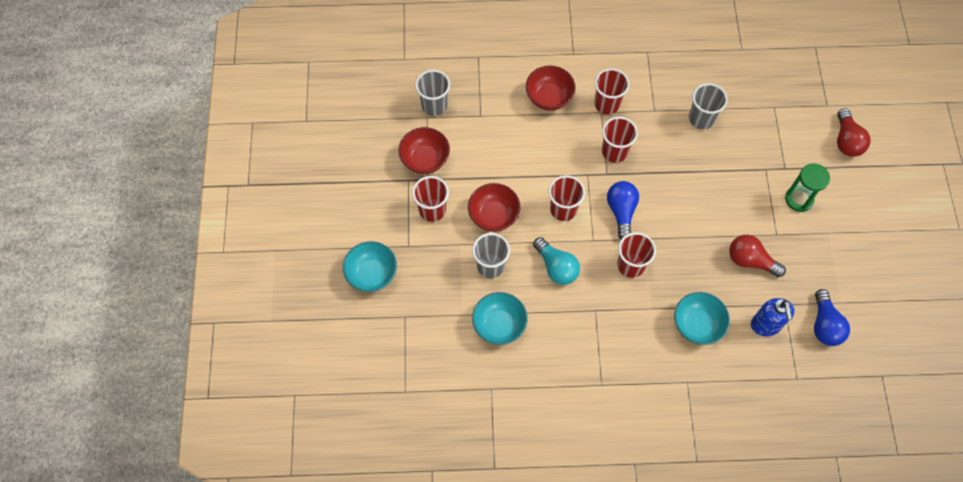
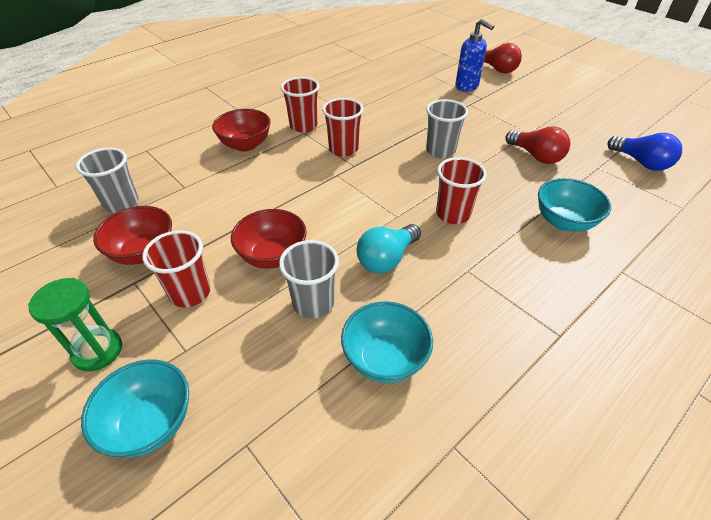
camera: 40 degrees left, 20 degrees down
turquoise light bulb [533,237,580,285] -> turquoise light bulb turned 120 degrees clockwise [357,224,421,273]
red cup [548,175,585,221] -> none
blue light bulb [607,181,639,239] -> none
grey cup [689,83,728,129] -> grey cup moved to [426,99,468,158]
red light bulb [729,235,786,277] -> red light bulb turned 120 degrees counterclockwise [505,126,570,164]
blue soap dispenser [751,298,795,336] -> blue soap dispenser moved to [455,19,494,92]
green hourglass [785,164,830,212] -> green hourglass moved to [28,278,122,372]

